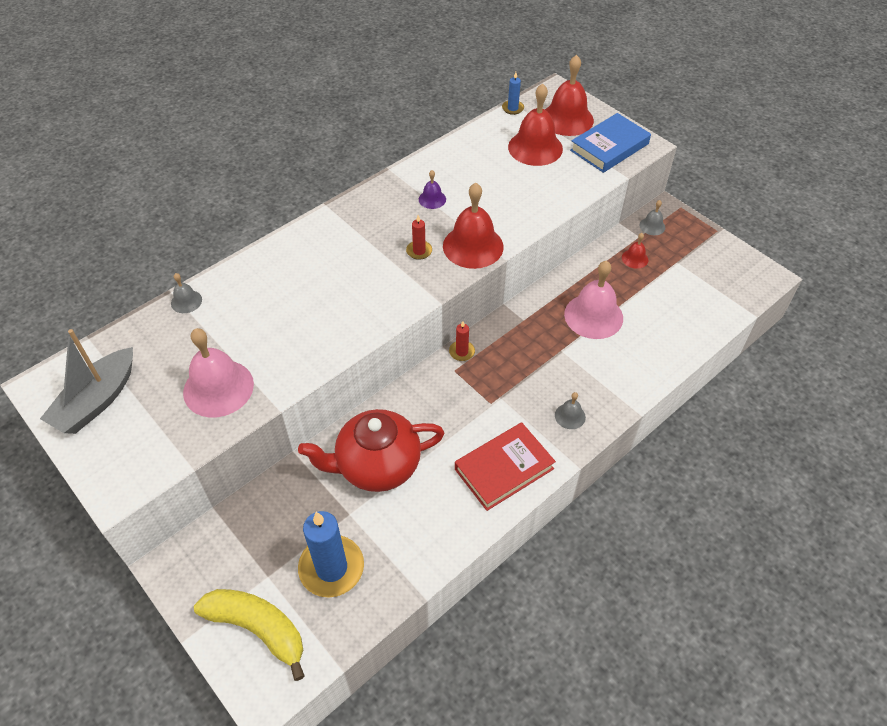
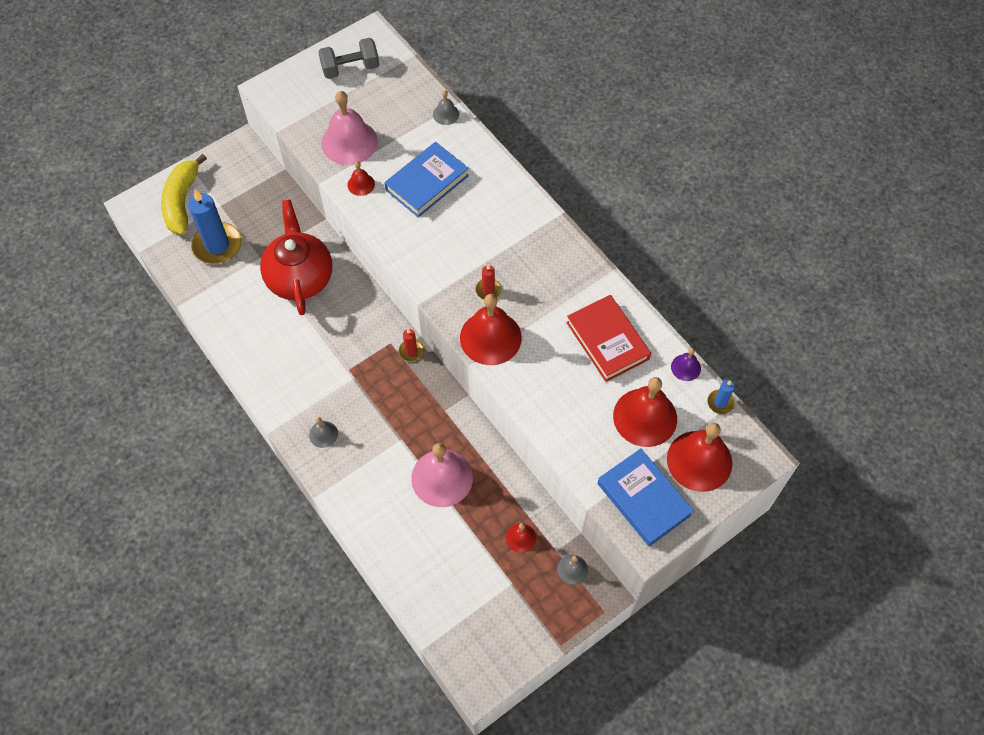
camera: 95 degrees right, 10 degrees up
grey boat [40,329,133,434] -> grey dumbbell [318,38,379,79]
yellow banana [194,589,305,681] -> yellow banana turned 150 degrees clockwise [161,154,207,235]
purple bell [419,170,446,209] -> purple bell moved to [671,348,701,381]
red book [455,422,556,511] -> red book moved to [566,295,651,382]
none -> red bell [347,161,375,196]
none -> blue book [384,142,469,218]

